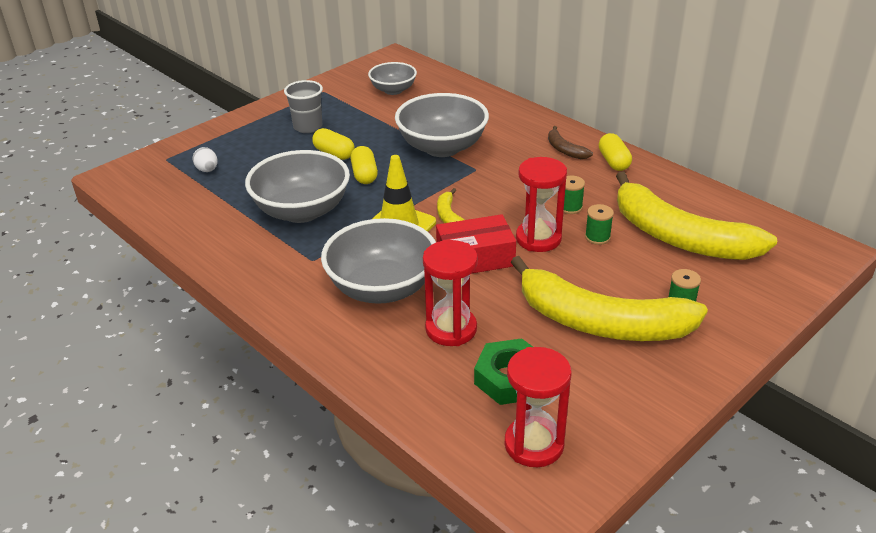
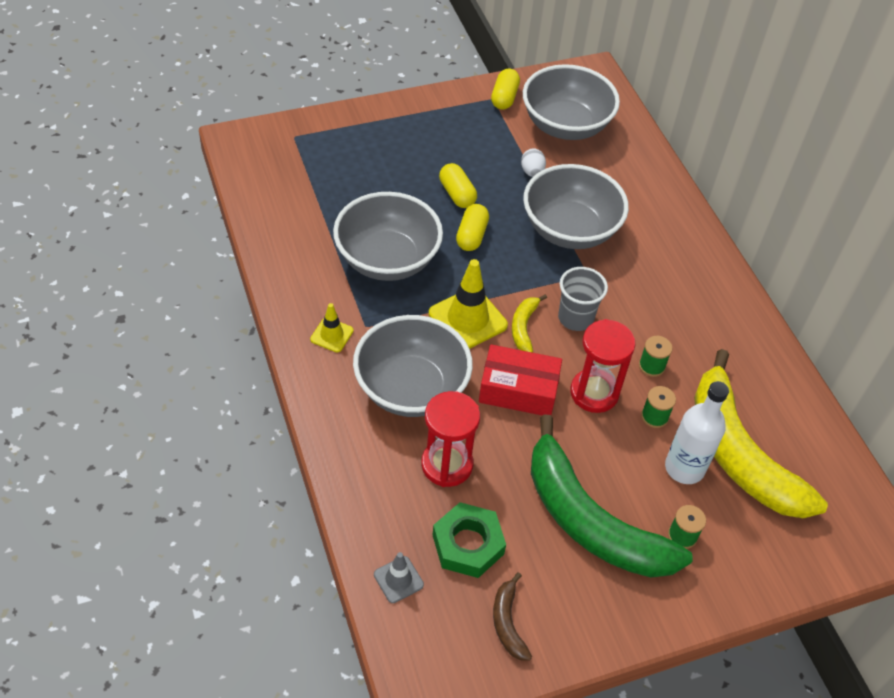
camera: 20 degrees right, 15 degrees up
white egg [193,147,218,172] -> white egg moved to [521,148,546,177]
grey cup [284,80,323,133] -> grey cup moved to [558,267,608,331]
grey bowl [368,62,417,95] -> grey bowl [523,64,620,140], size x1.72
red hourglass [505,347,571,467] -> none
yellow banana [511,256,708,341] -> green banana [531,414,693,578]
brown banana [548,126,593,159] -> brown banana moved to [493,572,532,661]
yellow capsule [599,133,632,171] -> yellow capsule moved to [491,68,520,110]
none -> yellow traffic cone [310,303,354,352]
none -> grey traffic cone [374,552,424,603]
none -> white bottle [665,381,729,484]

